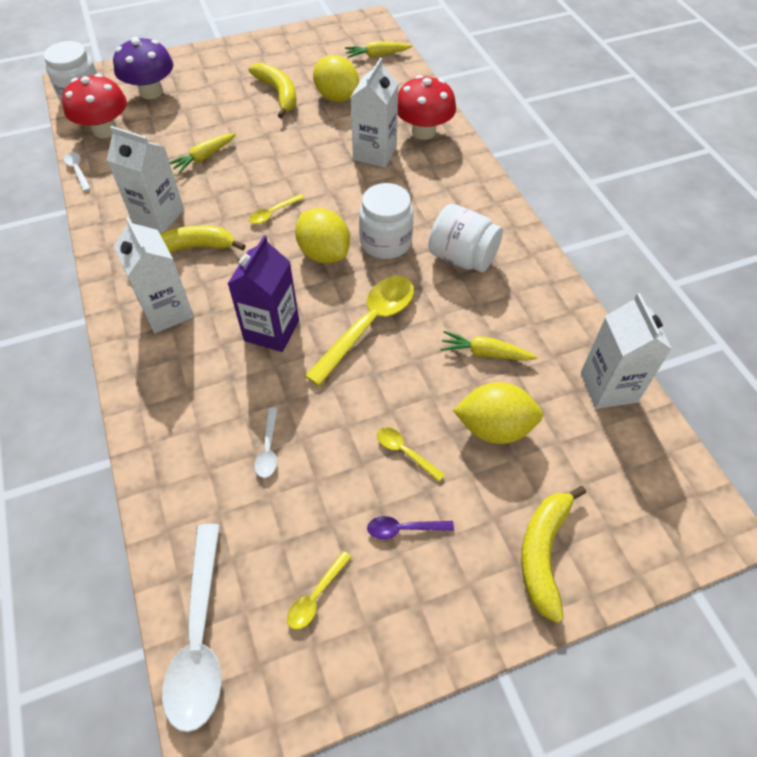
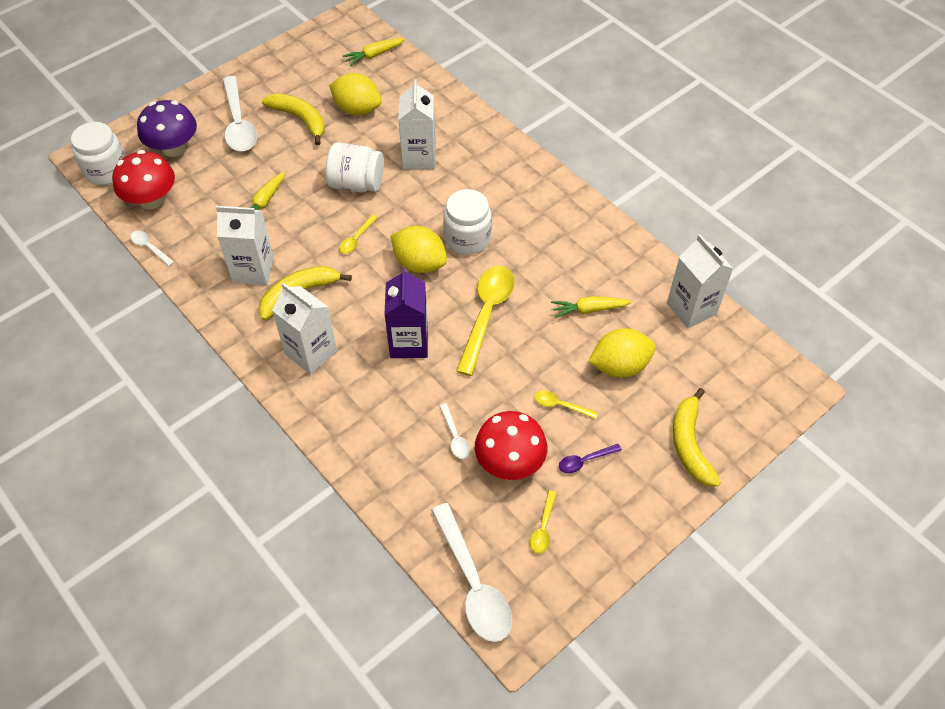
camera: 20 degrees left, 0 degrees up
red mushroom [398,75,456,140] -> red mushroom moved to [475,411,547,480]
white jar [428,204,503,272] -> white jar moved to [325,142,384,193]
none -> white spoon [222,76,257,151]

